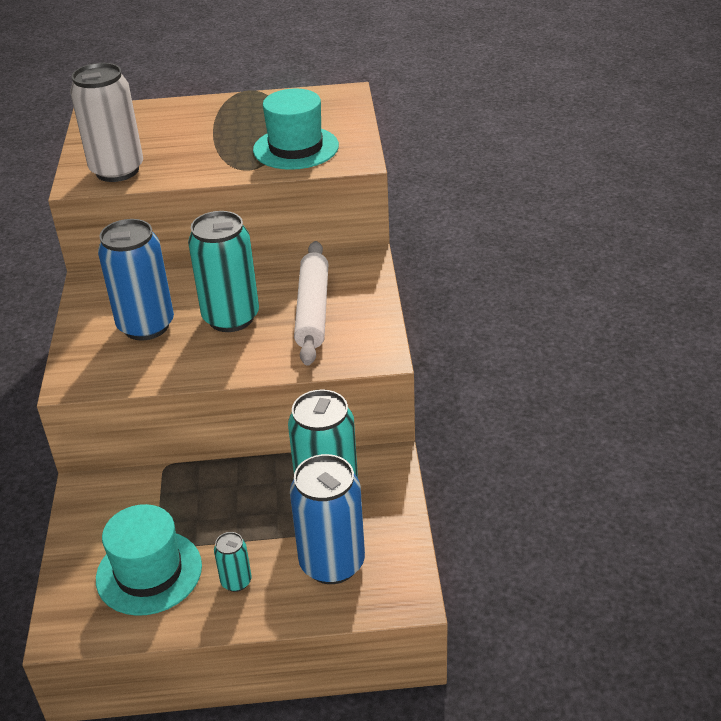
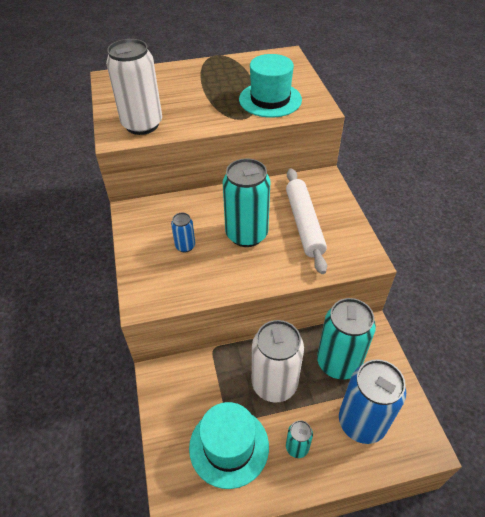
camera: 10 degrees left, 10 degrees up
blue can [98,219,174,341] -> blue can [171,213,195,252], size x0.47
none -> white can [252,320,304,403]

